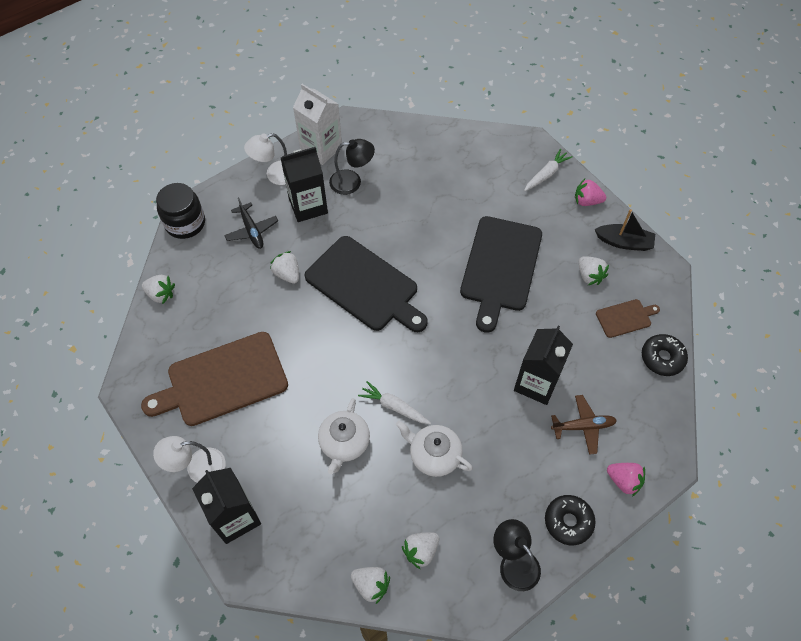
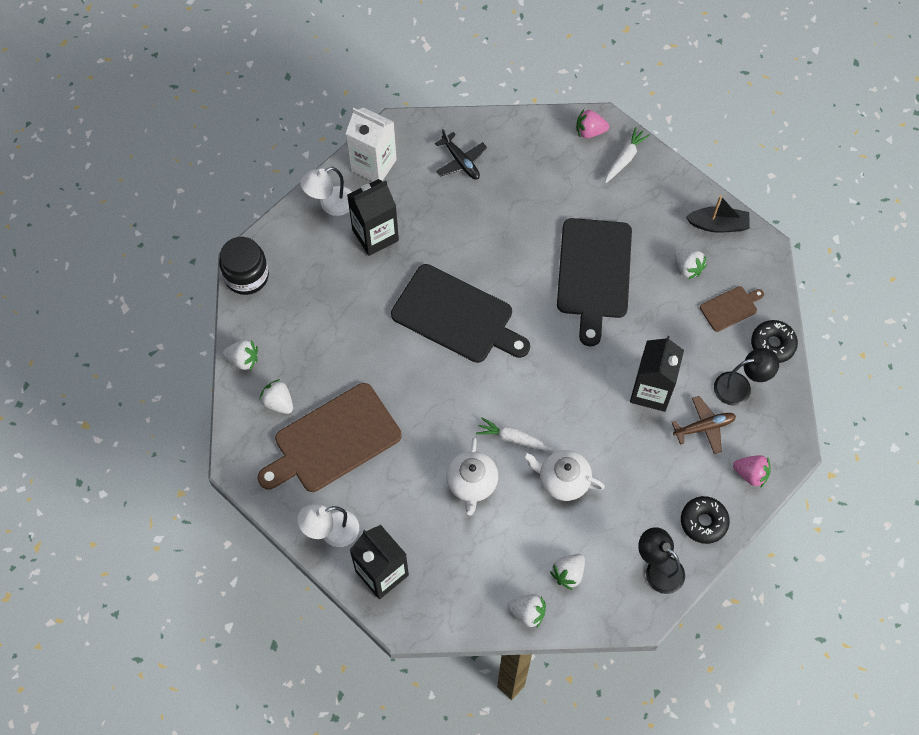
camera: 10 degrees left, 5 degrees up
black plane [224,197,278,249] -> black plane moved to [435,129,487,180]
white strawberry [270,251,299,284] -> white strawberry moved to [259,379,293,414]
black lamp [329,139,375,195] -> black lamp moved to [714,348,779,406]
pink strawberry [575,179,606,206] -> pink strawberry moved to [576,109,609,138]

